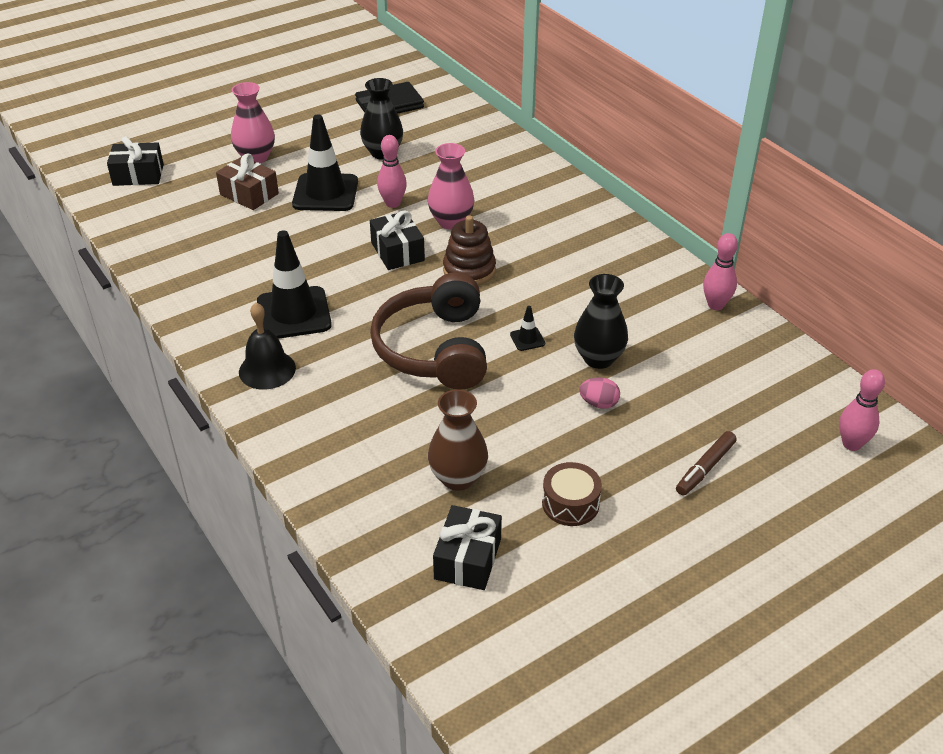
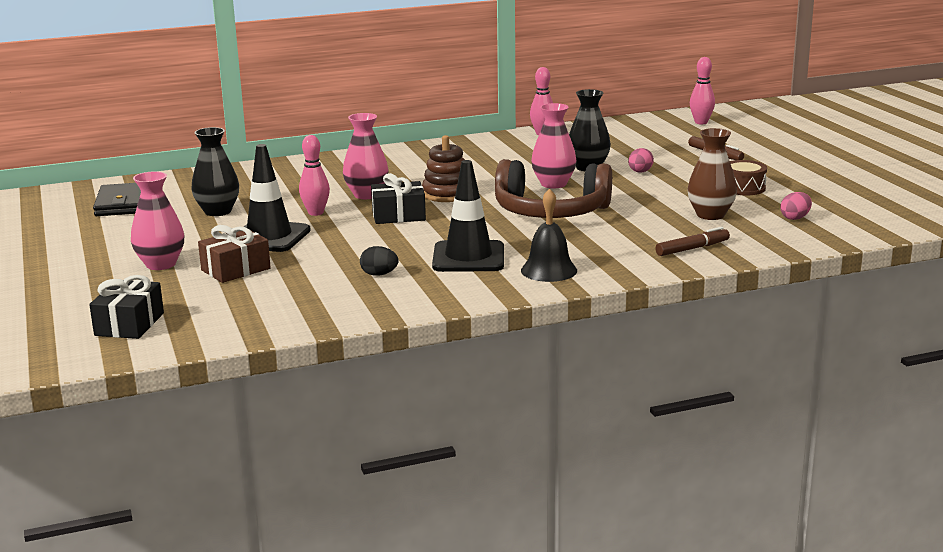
camera: 75 degrees left, 20 degrees down
black gift [433,505,502,590] -> pink egg [780,192,812,220]
black traffic cone [510,306,545,351] -> pink vase [531,103,577,189]
none -> black egg [360,246,399,276]
none -> brown marker [655,227,730,256]

